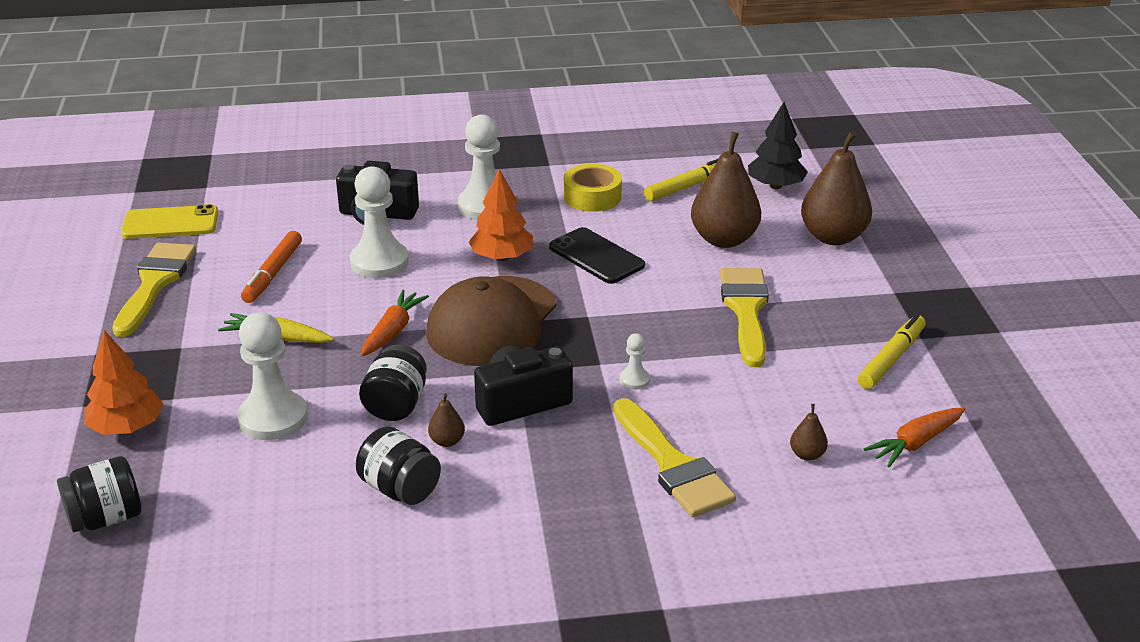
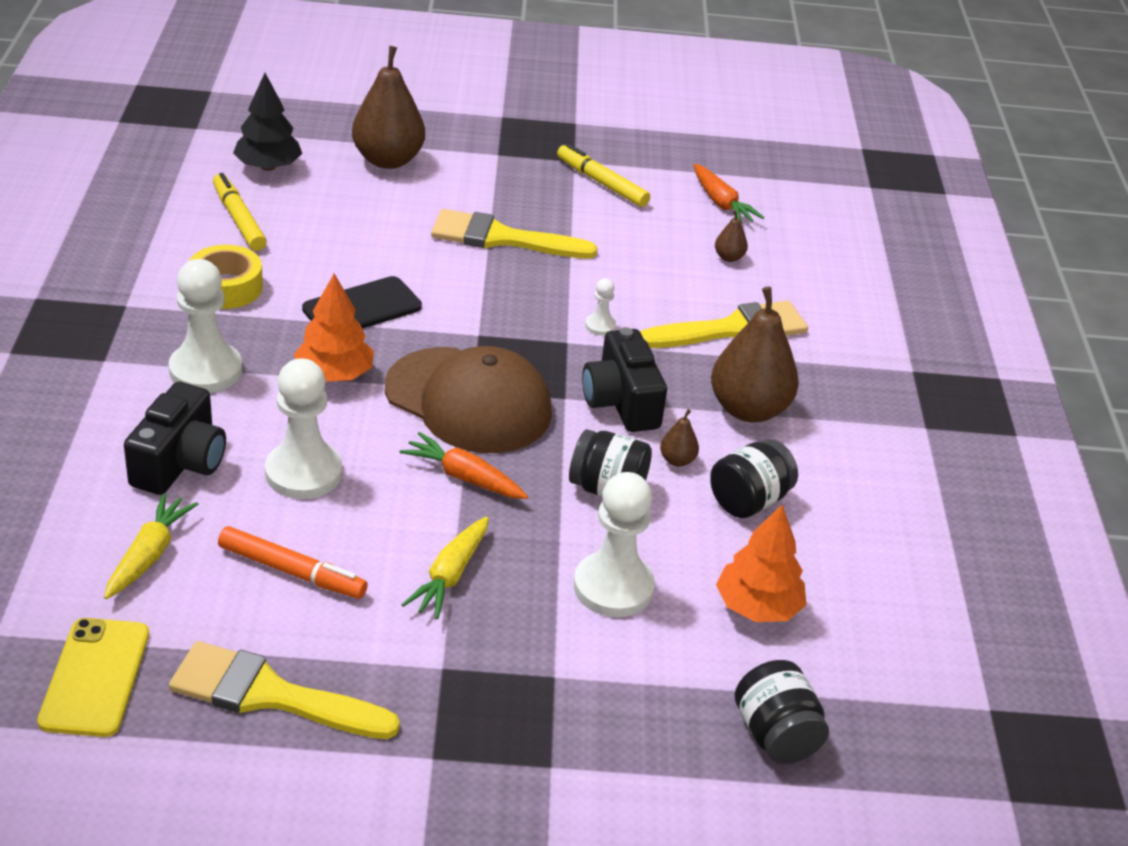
camera: 85 degrees left, 5 degrees up
orange tree [85,330,163,435] -> orange tree moved to [716,505,806,622]
brown pear [691,132,761,248] -> brown pear moved to [711,286,799,422]
none -> yellow carrot [104,493,198,599]

